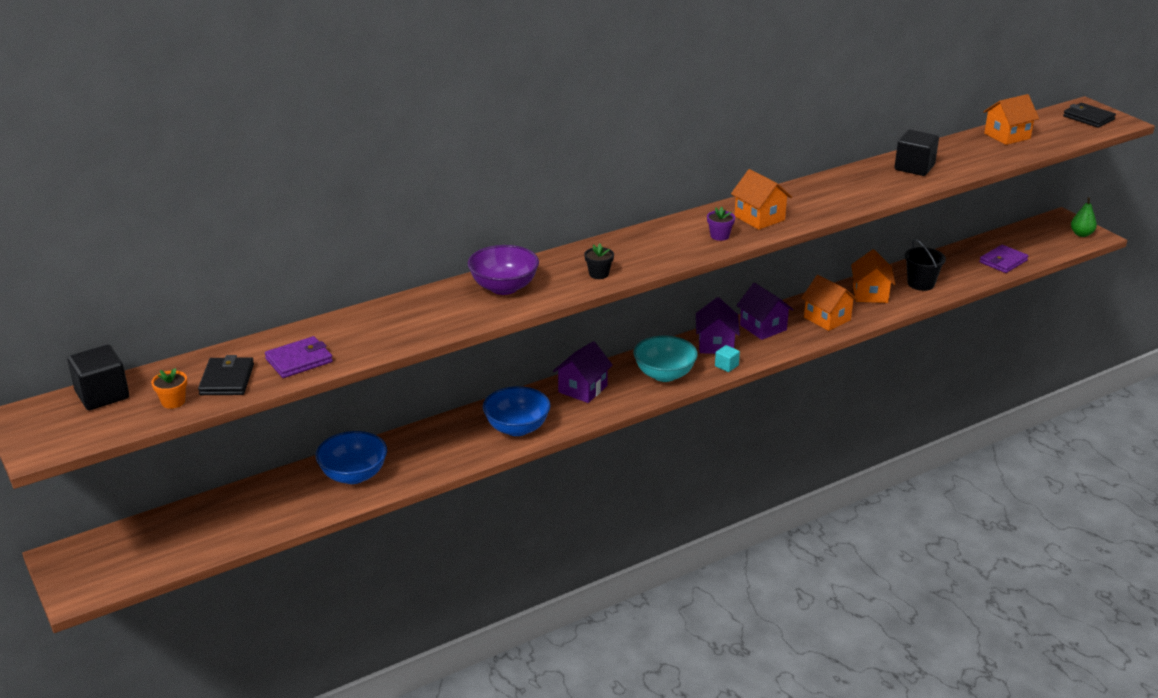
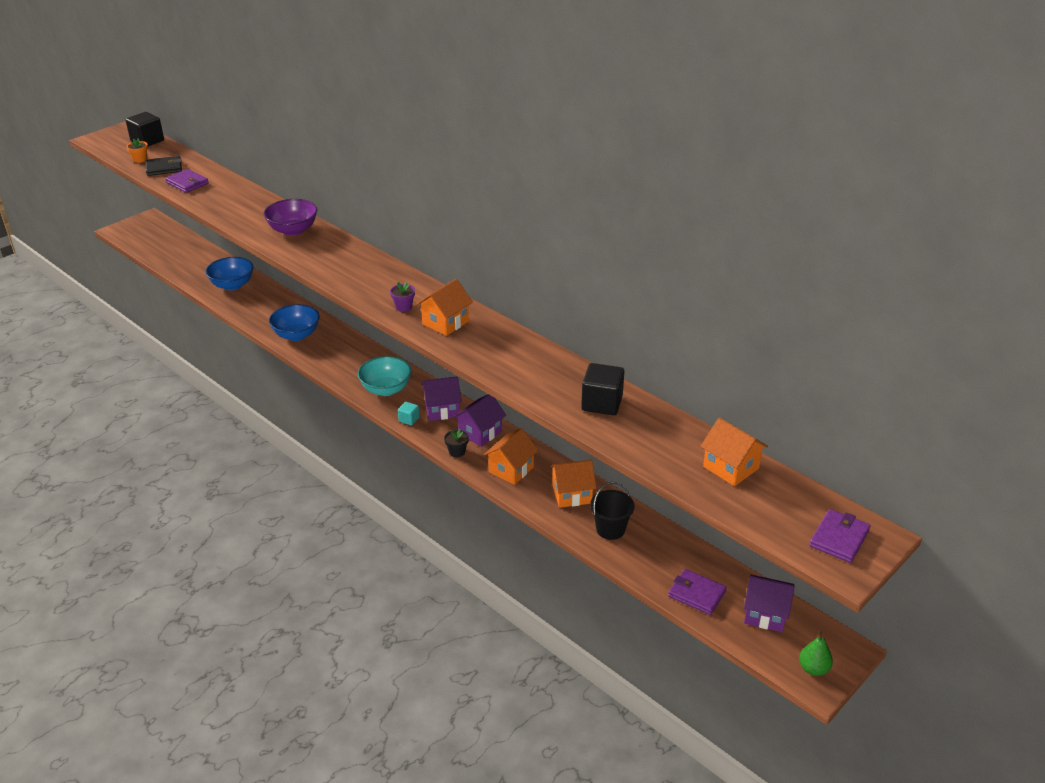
camera: 75 degrees right, 5 degrees up
purple house [553,341,613,403] -> purple house moved to [744,575,795,632]
black flower pot [584,243,614,279] -> black flower pot moved to [444,429,469,457]
black wallet [1063,103,1116,128] -> purple wallet [809,509,870,563]

